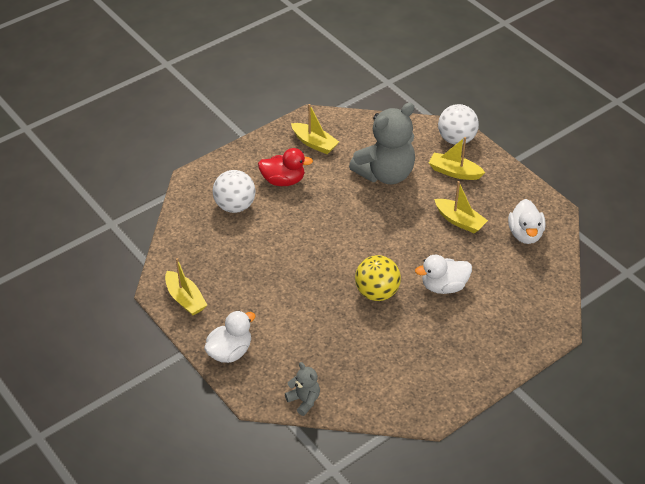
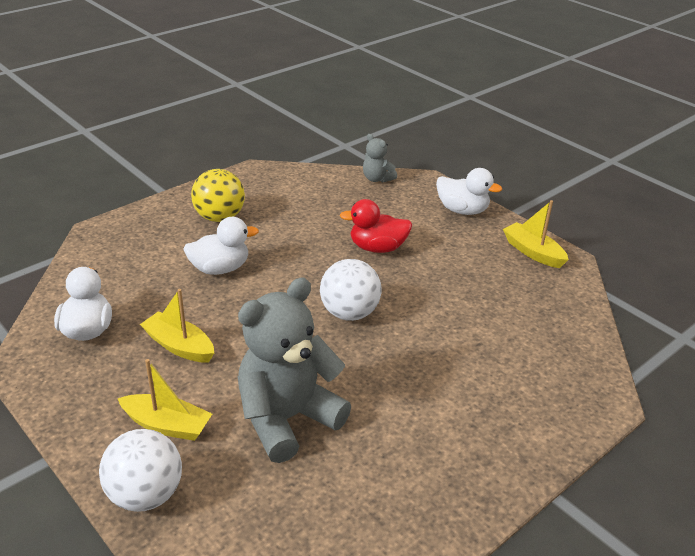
camera: 175 degrees right, 10 degrees down
white duck [204,310,256,363] -> white duck turned 105 degrees counterclockwise [436,168,502,215]
white ball [213,170,256,213] -> white ball moved to [320,259,381,321]
red duck [258,148,313,186] -> red duck moved to [340,199,412,253]
yellow boat [291,104,339,154] -> none
yellow ball [355,255,401,301] -> yellow ball moved to [191,169,245,222]

